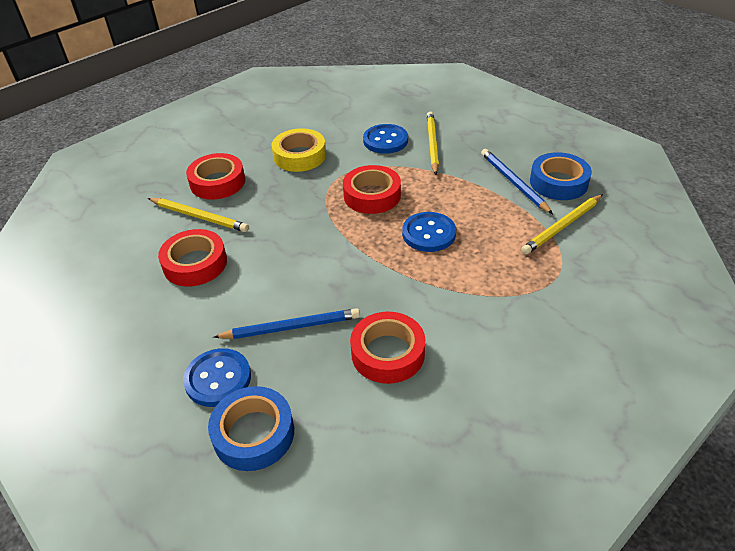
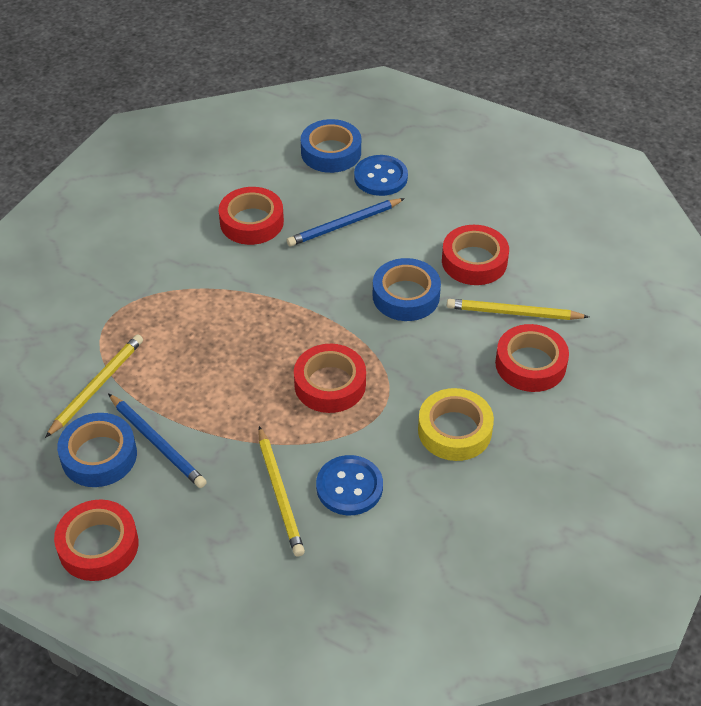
camera: 160 degrees right, 5 degrees up
blue button [402,212,456,252] -> none
none -> red tape [54,500,139,581]
none -> blue tape [373,258,441,321]

